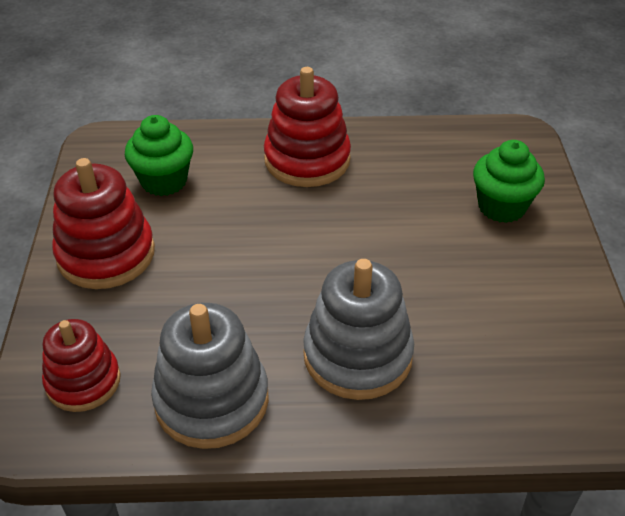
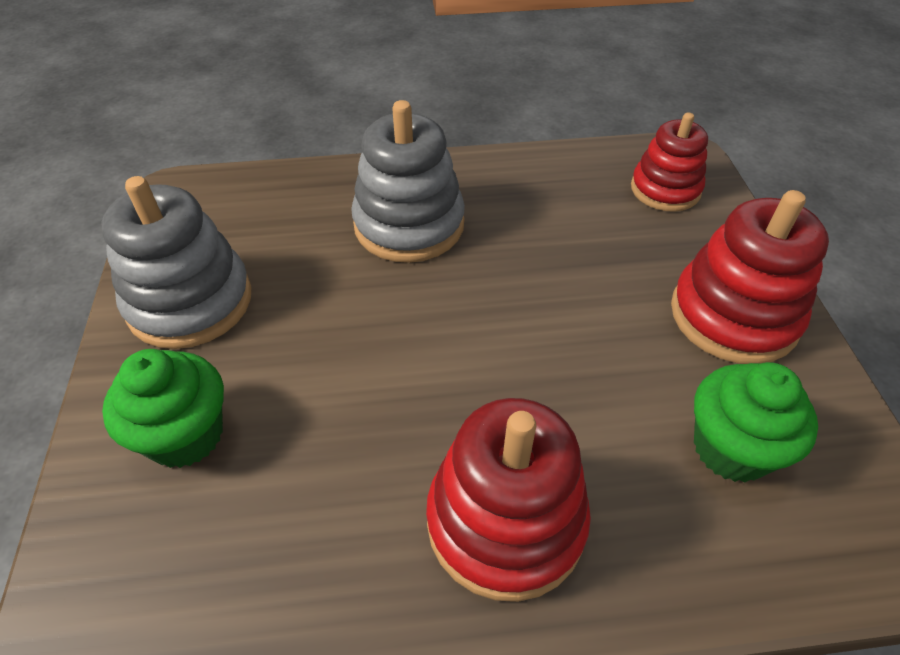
camera: 175 degrees right, 5 degrees up
grey stacking toy [151,303,269,449] -> grey stacking toy moved to [101,176,251,349]

